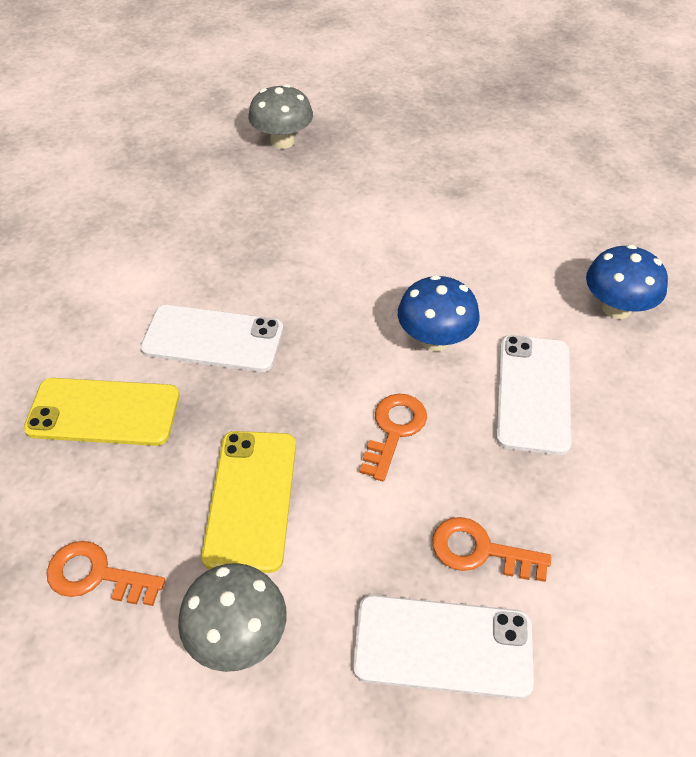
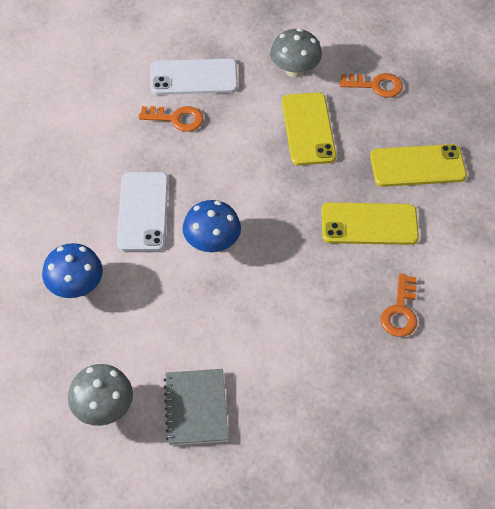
camera: 170 degrees right, 5 degrees up
white phone [140,305,283,372] -> yellow phone [322,202,419,245]
grey mushroom [248,84,313,149] -> grey mushroom moved to [68,364,133,426]
orange key [360,394,427,481] -> orange key moved to [381,274,417,337]
none -> grey notebook [164,369,228,446]

